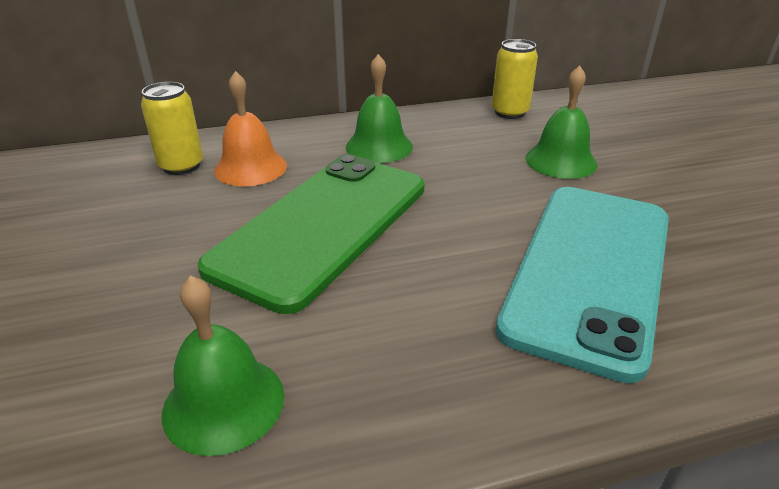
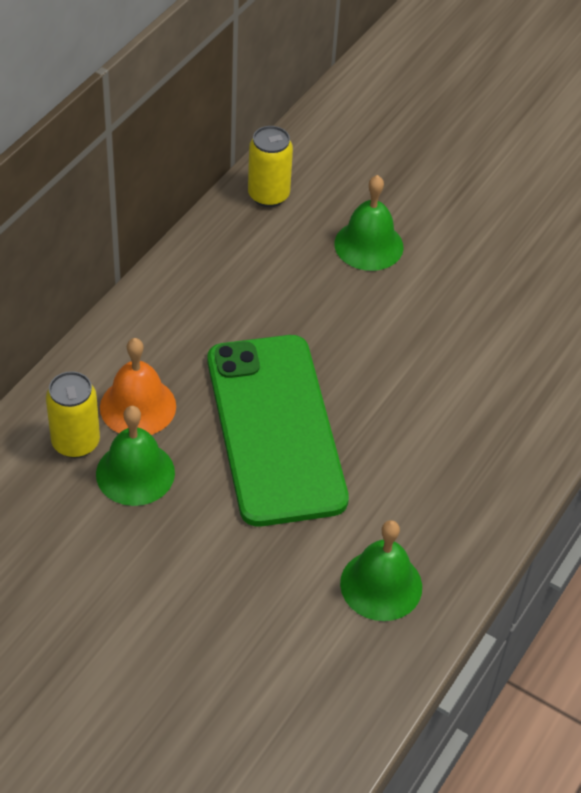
camera: 45 degrees left, 15 degrees up
green bell [346,54,413,163] -> green bell moved to [96,406,175,506]
turquoise phone [495,187,669,383] -> none

